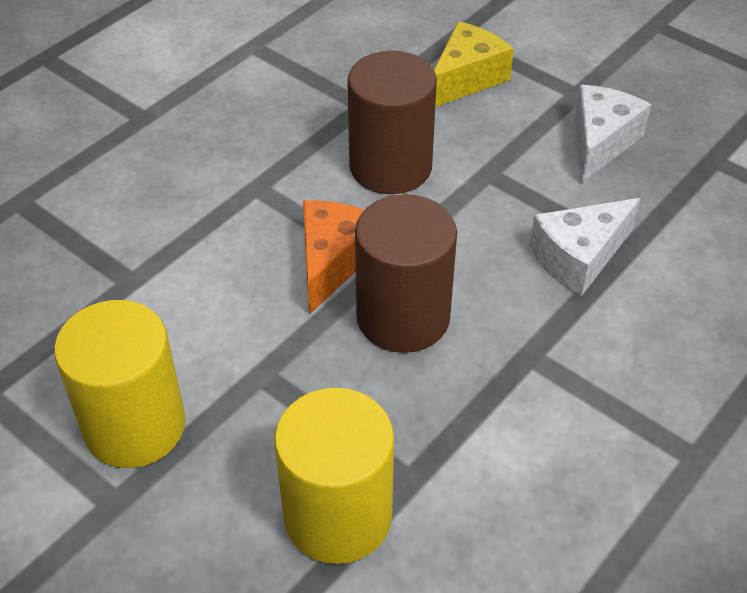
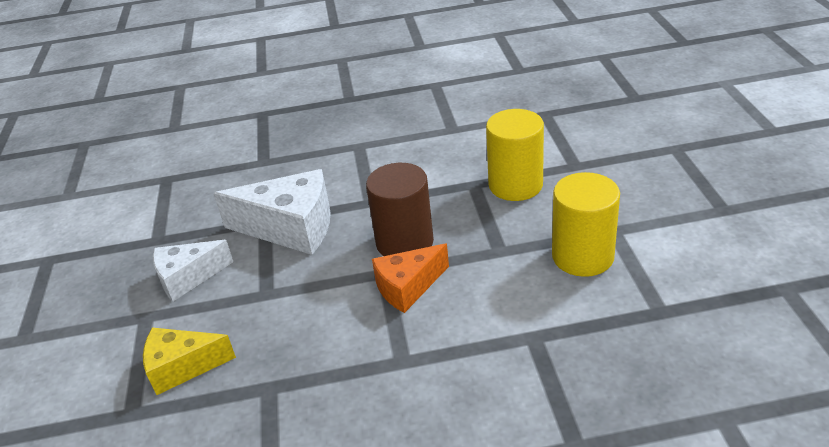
camera: 135 degrees left, 10 degrees down
brown cylinder [347,51,437,194] -> none
white cheese [530,198,641,296] -> white cheese [213,169,331,255], size x1.58

